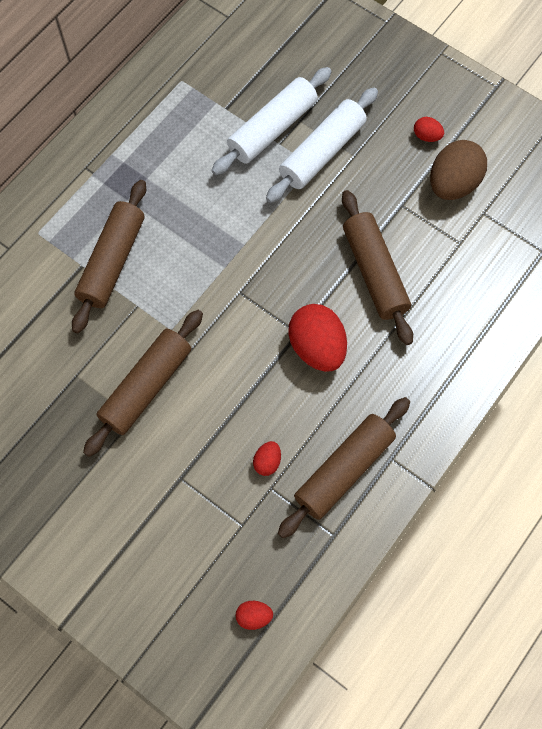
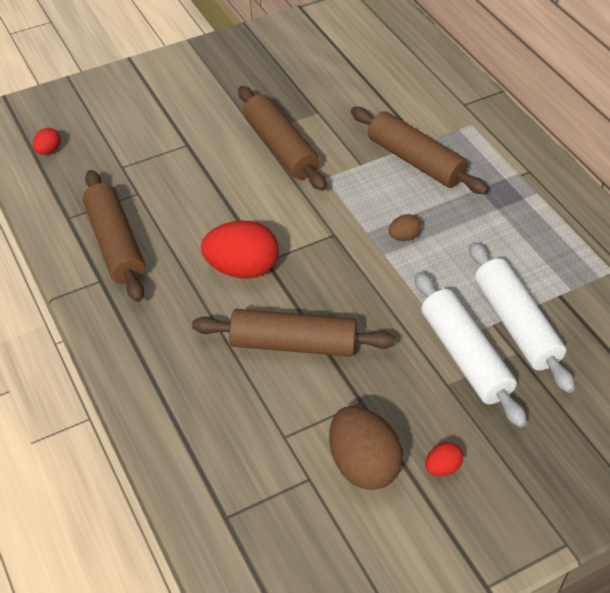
camera: 115 degrees right, 20 degrees down
red egg [253,441,281,476] -> none
none -> brown egg [389,214,421,241]

